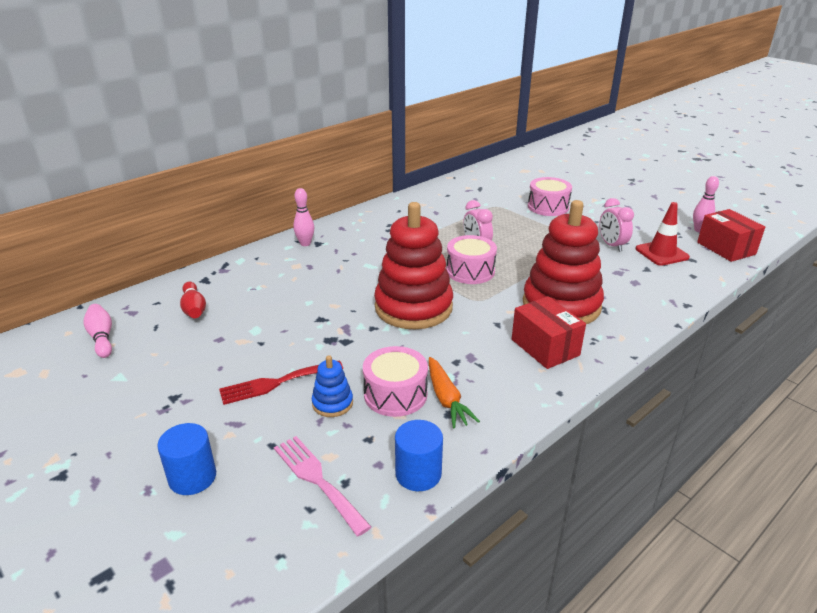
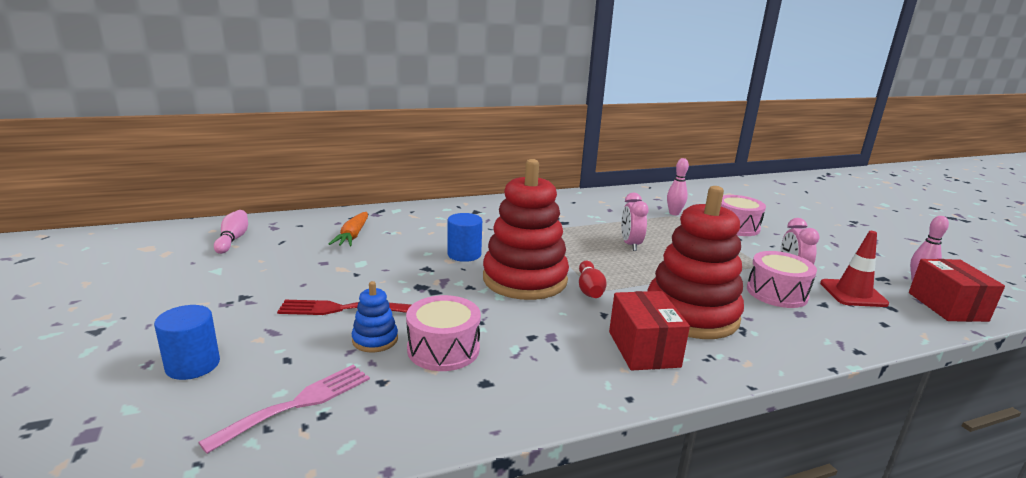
camera: 20 degrees right, 10 degrees down
red bowling pin [180,282,206,318] -> red bowling pin moved to [579,261,606,298]
pink fork [274,436,371,536] -> pink fork turned 60 degrees clockwise [198,365,370,454]
pink bowling pin [293,188,314,246] -> pink bowling pin moved to [667,158,689,215]
blue cylinder [395,420,443,491] -> blue cylinder moved to [447,213,482,262]
orange carrot [429,357,480,429] -> orange carrot moved to [329,212,368,246]
pink drum [446,235,497,284] -> pink drum moved to [747,251,817,308]

